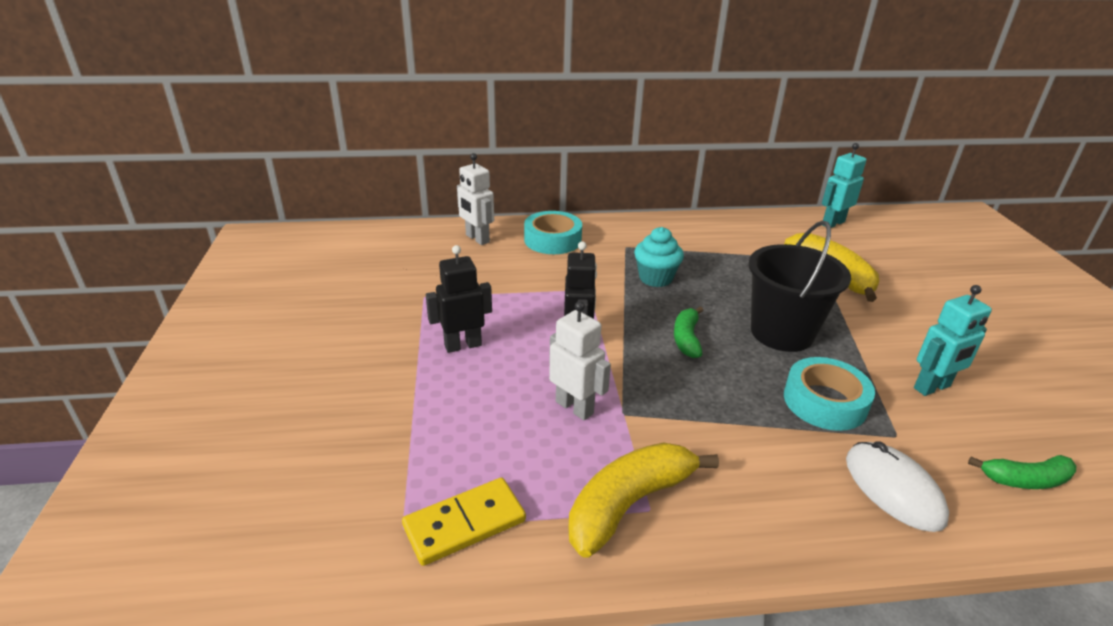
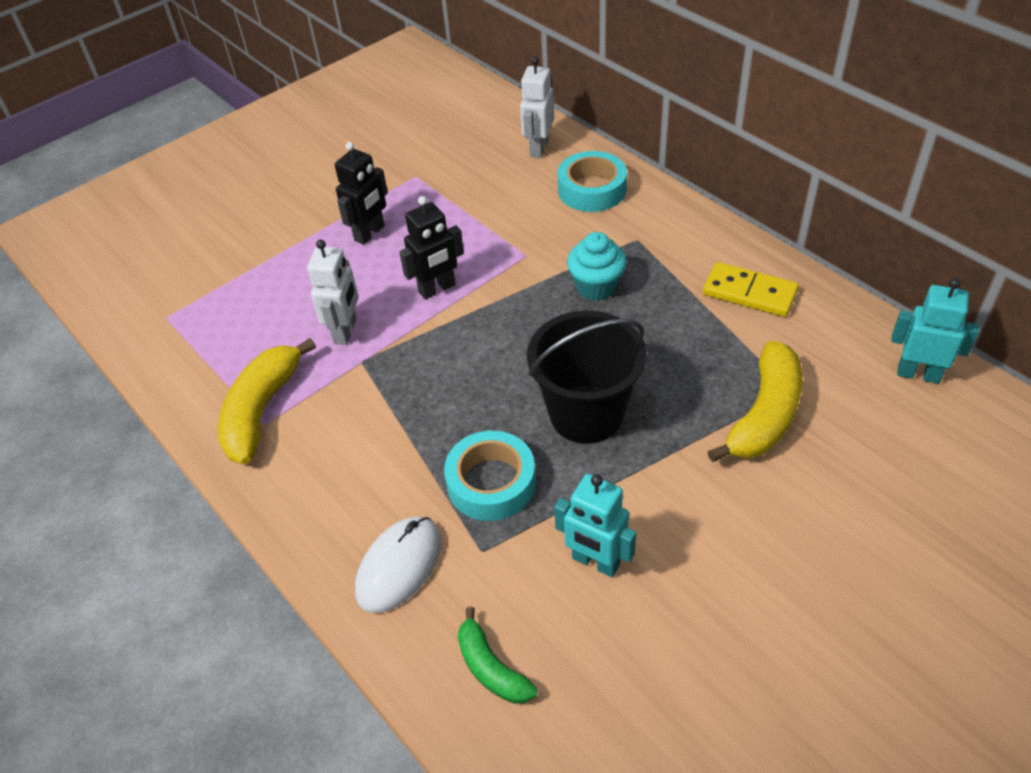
camera: 60 degrees right, 15 degrees up
yellow domino [402,477,526,566] -> yellow domino moved to [703,262,799,317]
black robot [426,245,492,353] -> black robot turned 90 degrees clockwise [335,142,388,245]
yellow banana [569,442,719,557] -> yellow banana turned 90 degrees counterclockwise [218,338,316,464]
green banana [674,307,704,358] -> none

